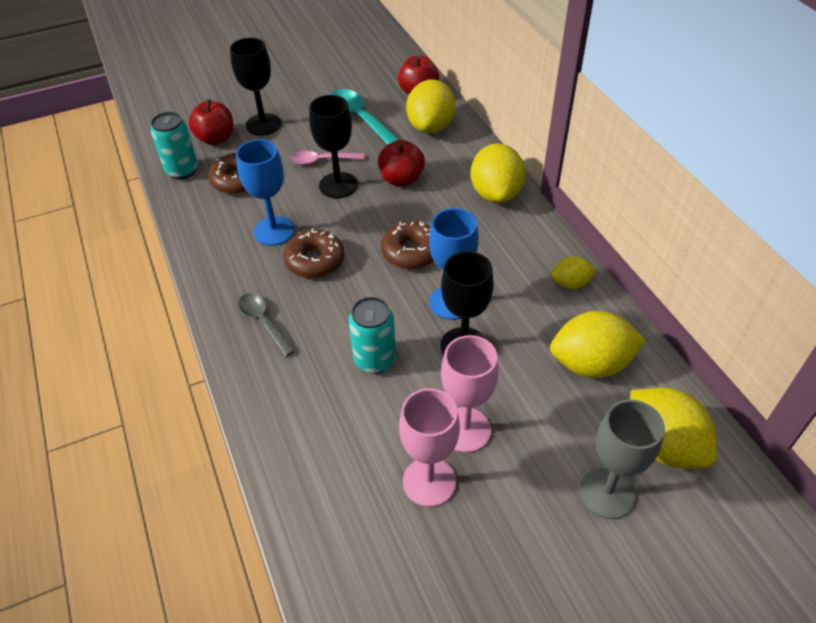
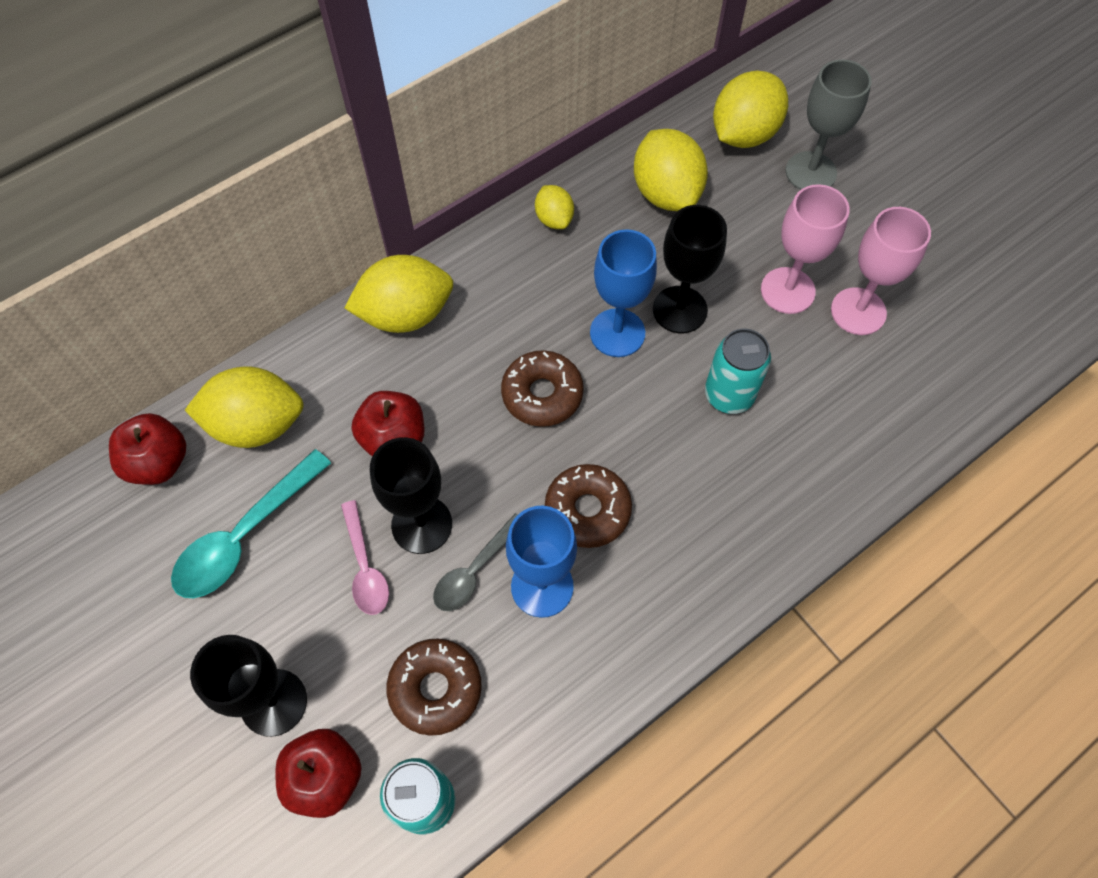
camera: 105 degrees left, 15 degrees up
grey spoon [238,293,295,357] -> grey spoon moved to [433,513,518,611]

